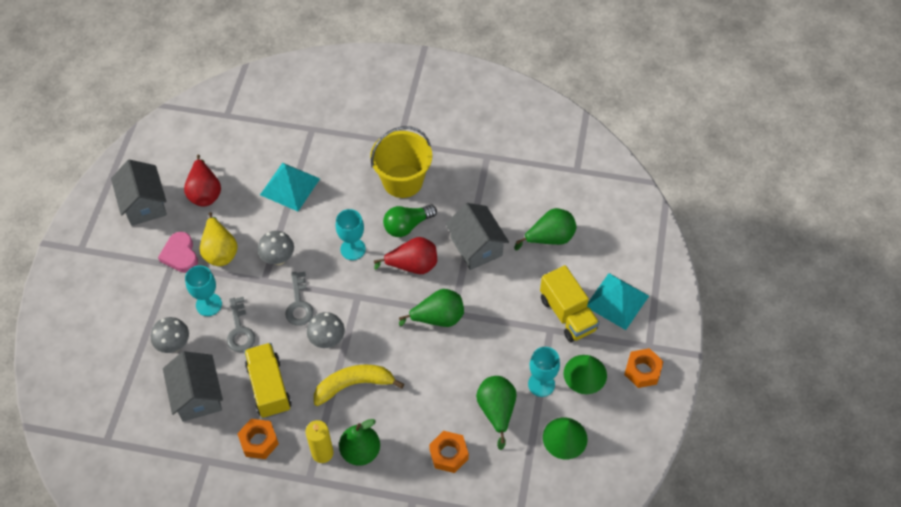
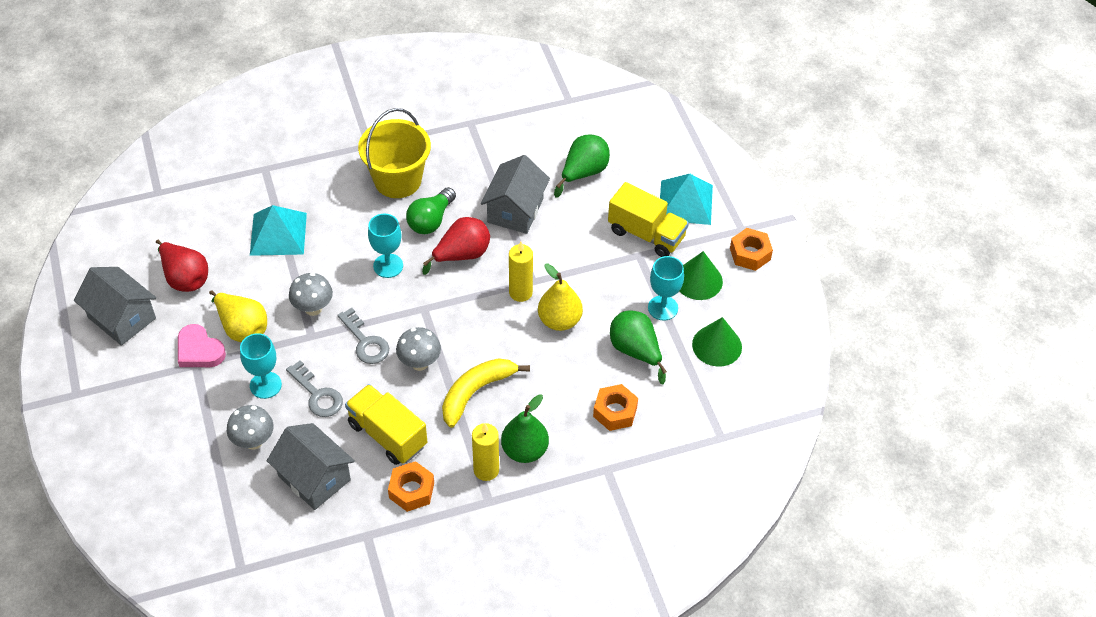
camera: 30 degrees left, 5 degrees down
green pear [399,289,464,327] -> yellow candle [509,242,533,302]
grey house [445,203,509,270] -> grey house turned 75 degrees clockwise [481,155,550,234]
none -> yellow pear [538,264,583,331]

